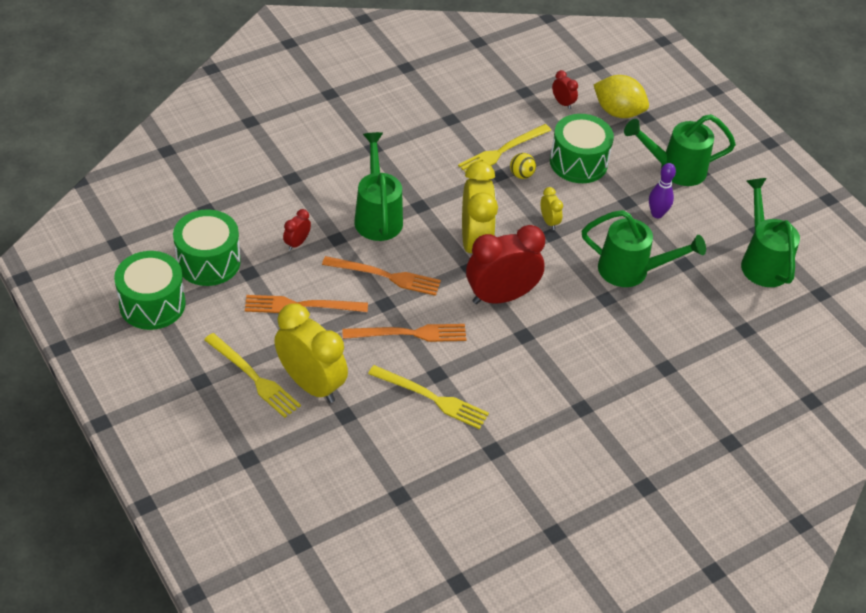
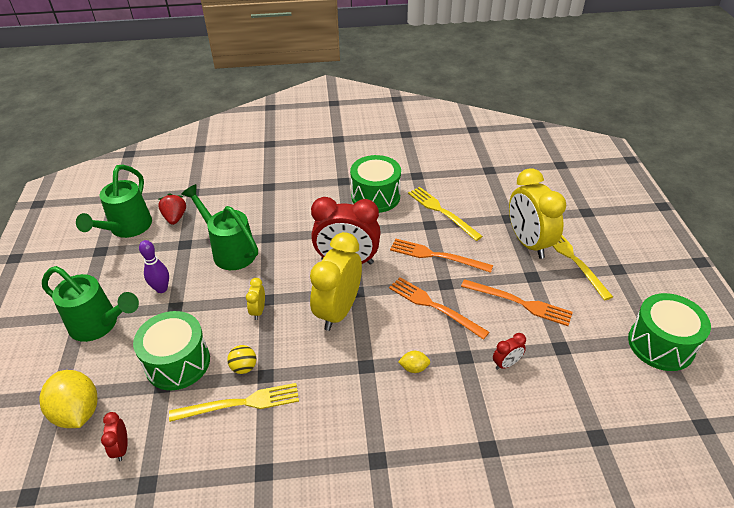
camera: 150 degrees left, 5 degrees down
green drum [173,209,241,286] -> green drum moved to [350,155,401,213]
green watering can [354,132,403,241] -> yellow lemon [398,351,430,373]
none -> red strawberry [158,193,186,225]

